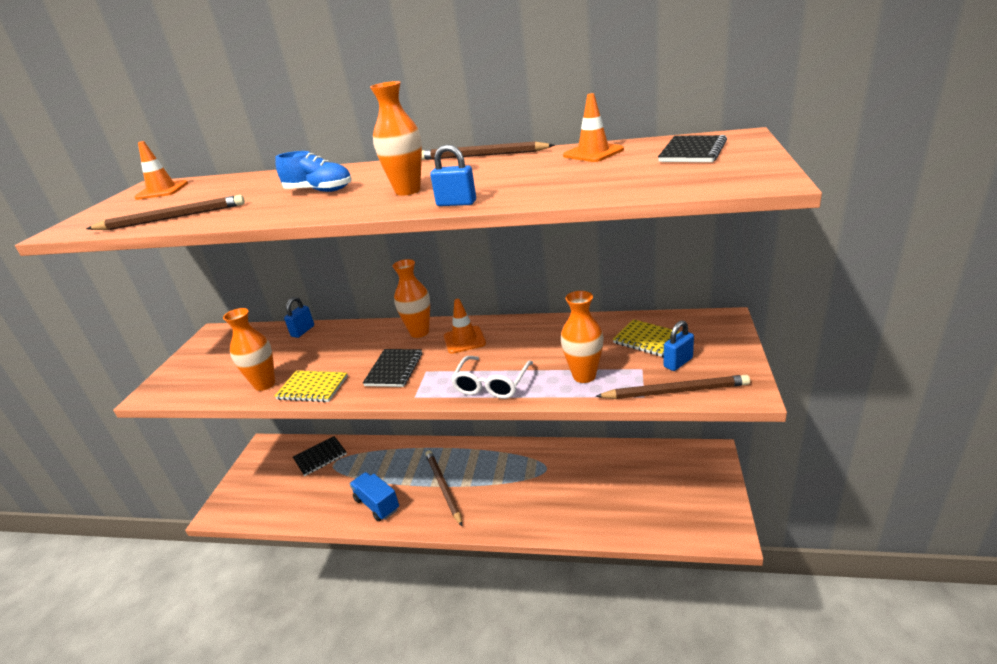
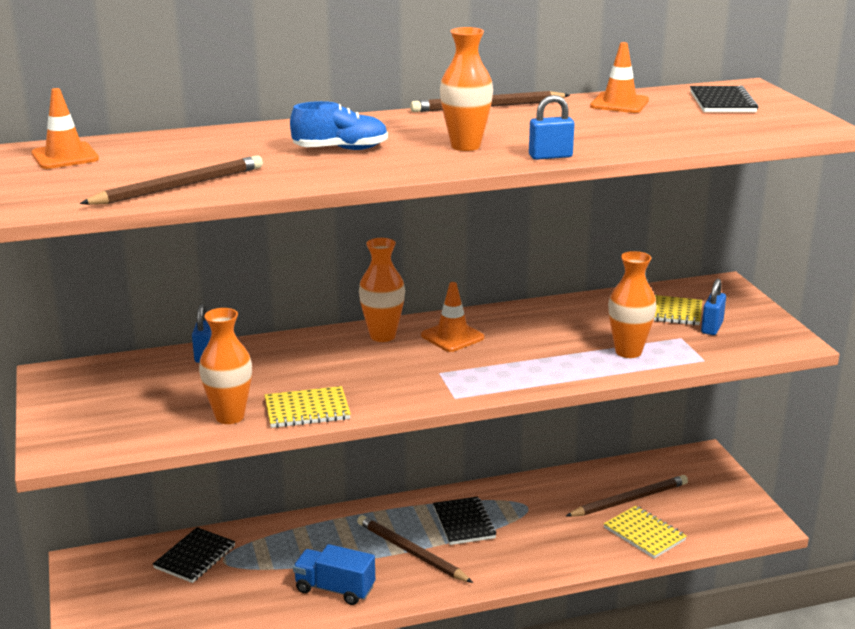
camera: 30 degrees left, 5 degrees down
black notebook [363,349,422,387] -> black notebook moved to [433,496,497,545]
white glasses [451,356,533,399] -> none
brown pencil [596,375,750,399] -> brown pencil moved to [566,475,688,517]
none -> yellow notebook [604,506,687,559]

